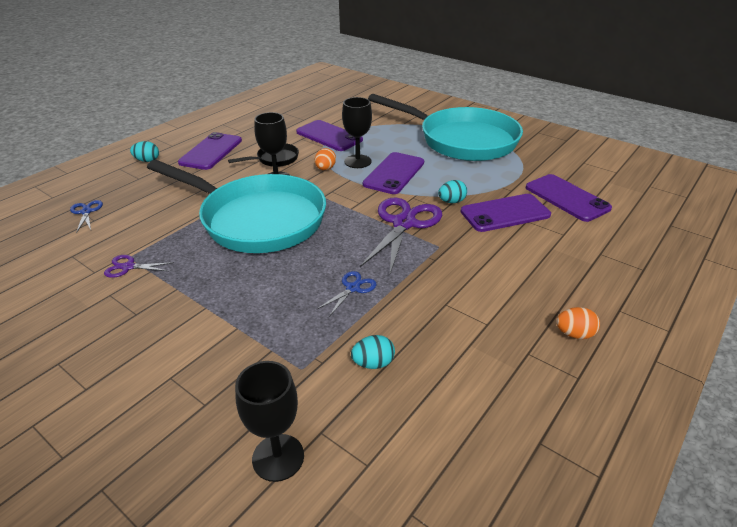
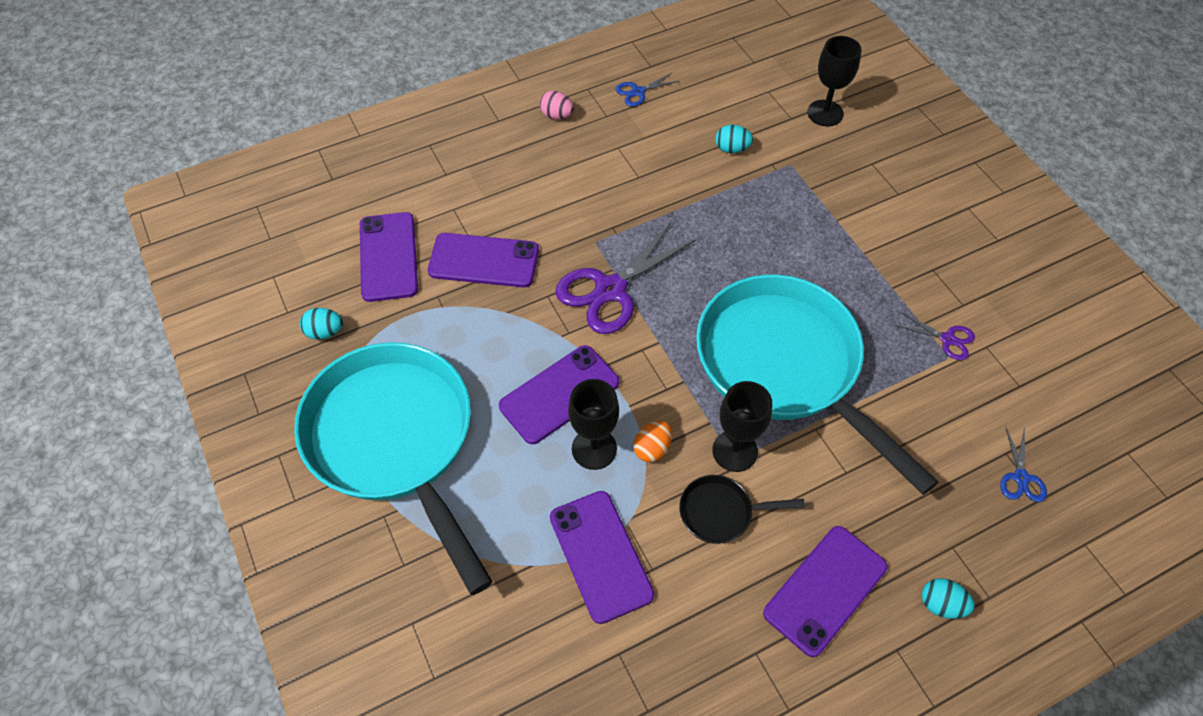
camera: 155 degrees left, 20 degrees up
blue scissors [317,271,376,317] -> blue scissors moved to [616,73,679,107]
turquoise egg [438,180,467,203] -> turquoise egg moved to [300,308,343,340]
orange egg [556,307,600,339] -> pink egg [539,91,574,119]

